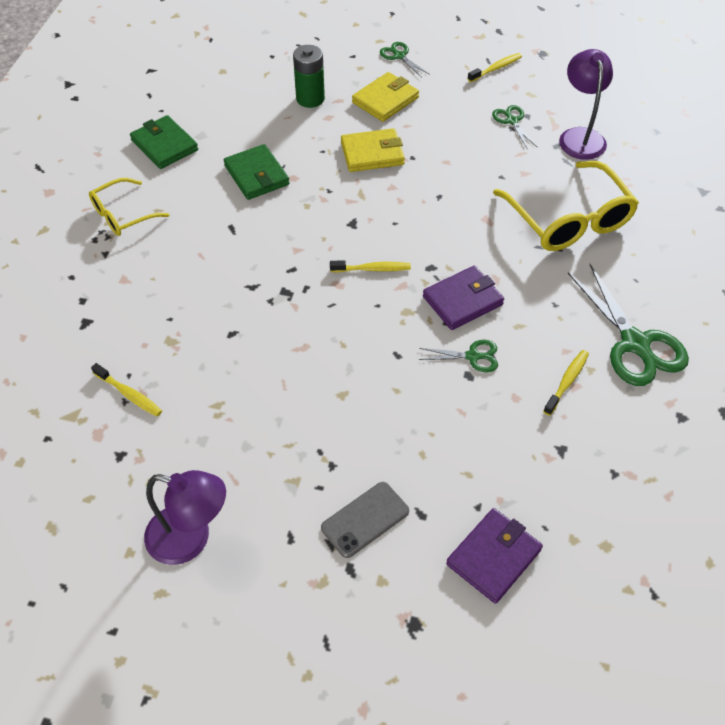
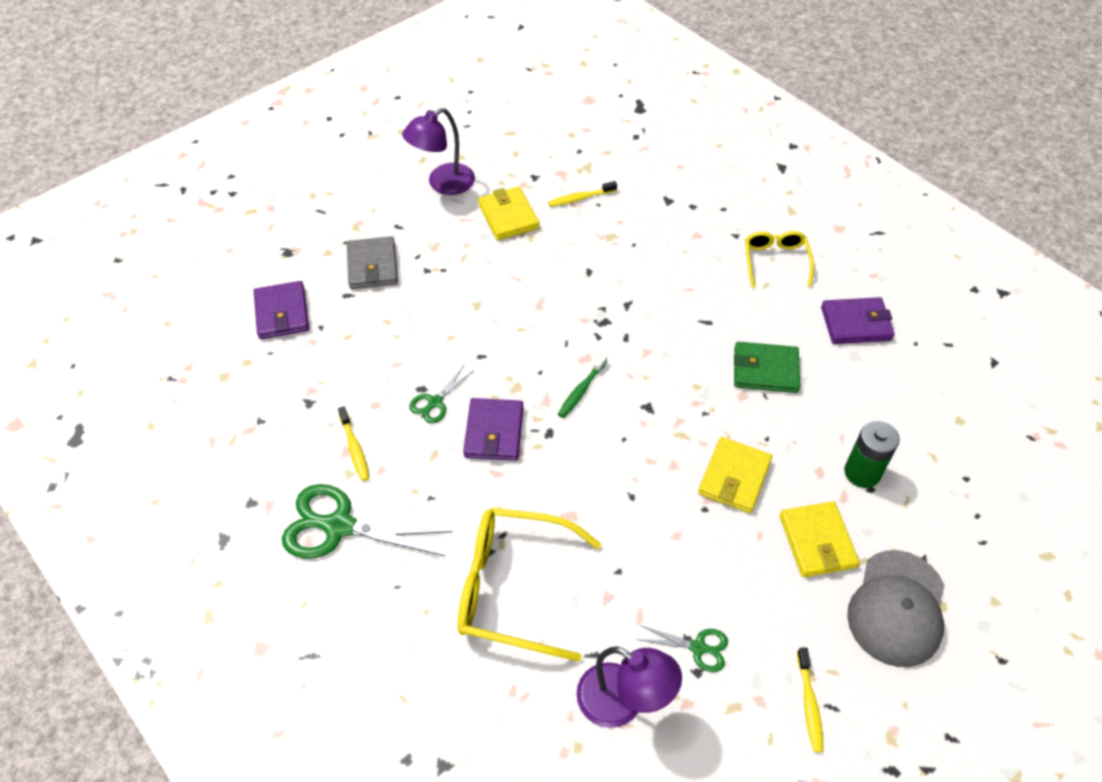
camera: 125 degrees right, 0 degrees up
green wallet [130,115,198,169] -> purple wallet [821,297,895,344]
grey phone [321,482,409,558] -> grey wallet [347,236,398,289]
yellow toothbrush [330,260,411,273] -> green toothbrush [558,354,607,418]
green scissors [380,42,430,78] -> grey cap [847,550,945,667]
none -> yellow wallet [478,187,540,240]

